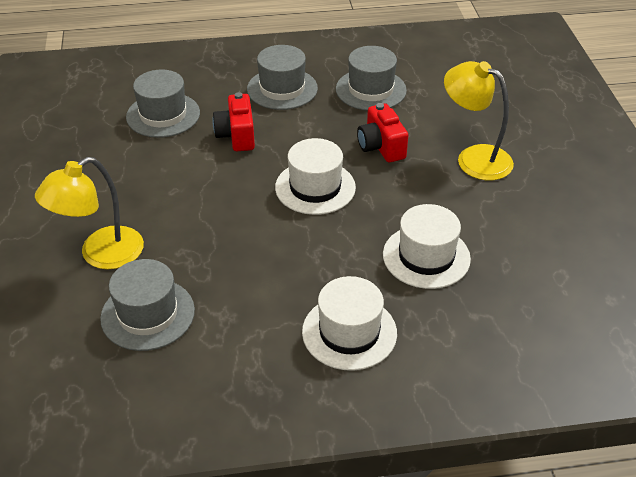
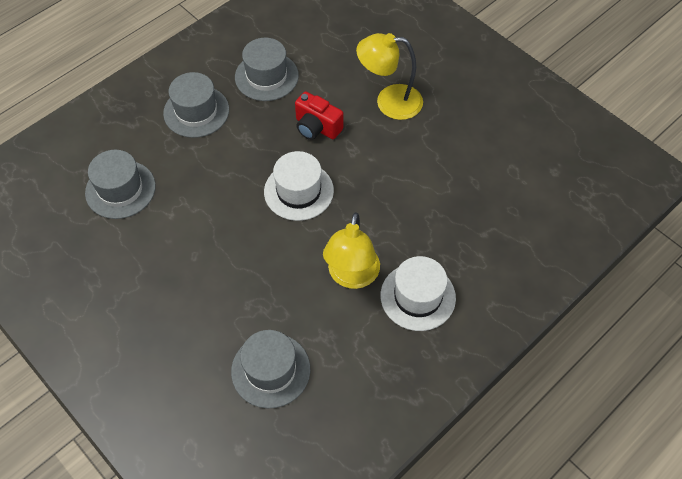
camera: 35 degrees left, 15 degrees up
yellow lamp [35,157,144,270] -> yellow lamp moved to [323,212,380,289]
red camera [212,92,255,151] -> none
white hat [383,204,471,289] -> none

